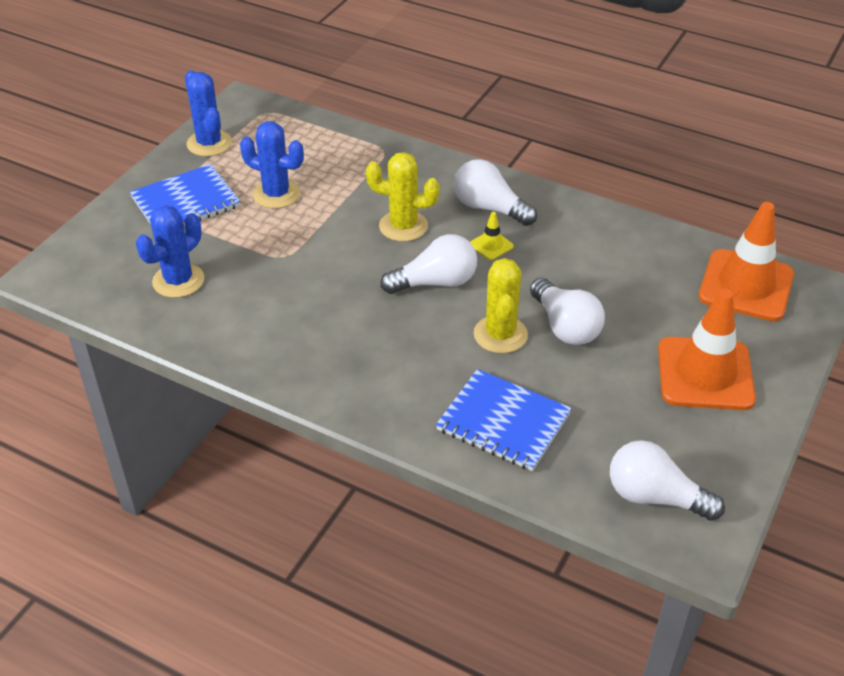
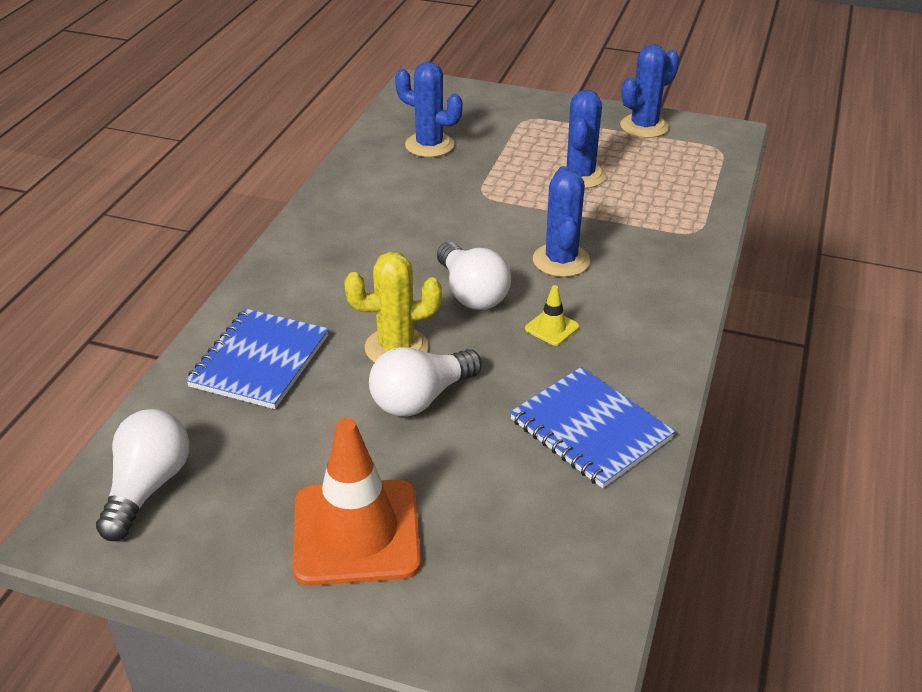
camera: 80 degrees right, 5 degrees down
blue notebook [130,164,240,226] -> blue notebook moved to [510,367,675,488]
yellow cactus [366,152,440,242] -> blue cactus [533,166,590,277]
white light bulb [454,159,537,226] -> none
orange traffic cone [698,202,794,321] -> none

